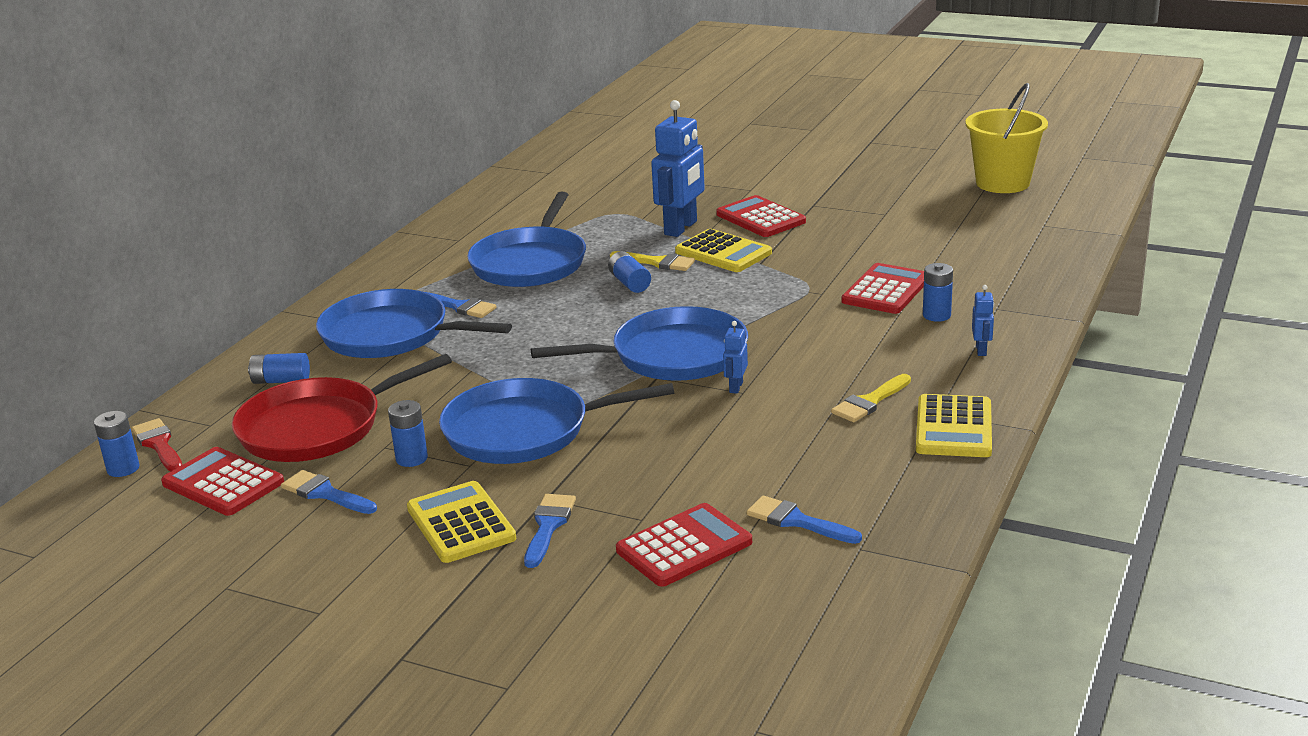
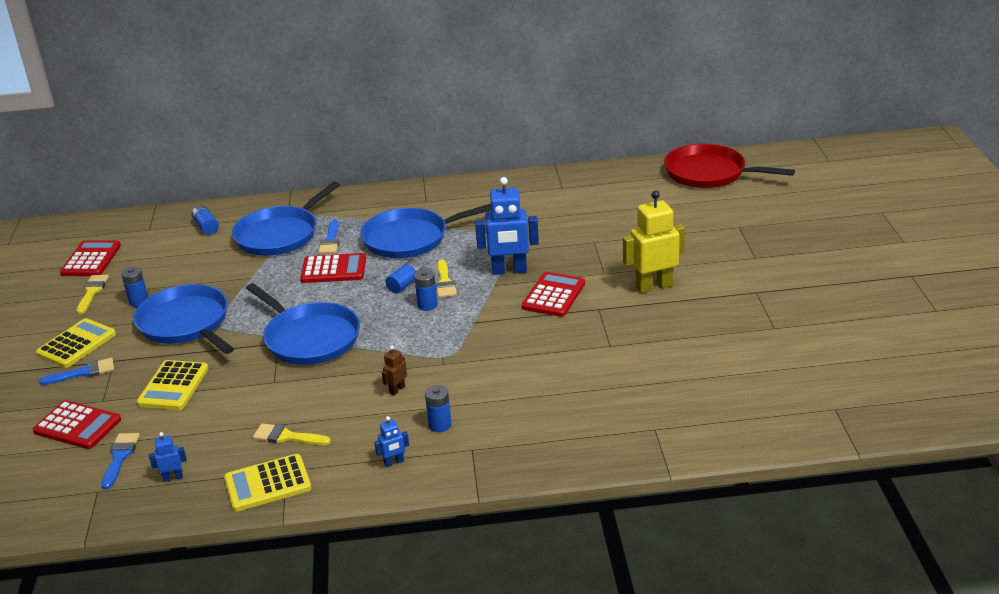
camera: 60 degrees right, 5 degrees up
blue battery [94,411,140,477] -> blue battery moved to [414,269,438,311]
red brush [132,418,182,472] -> none
red pan [232,354,452,462] -> red pan moved to [664,144,795,188]
blue brush [281,470,377,514] -> yellow brush [76,275,109,314]
blue pan [316,289,512,358] -> blue pan turned 135 degrees counterclockwise [232,181,340,256]
yellow calculator [675,229,772,272] -> yellow calculator moved to [137,360,209,410]
blue robot [723,321,748,394] -> blue robot moved to [149,432,187,482]
red calculator [842,263,924,314] -> red calculator moved to [300,253,366,283]
yellow bucket [965,83,1048,193] -> none
none -> brown robot [382,346,407,396]
none -> yellow robot [623,191,685,293]

